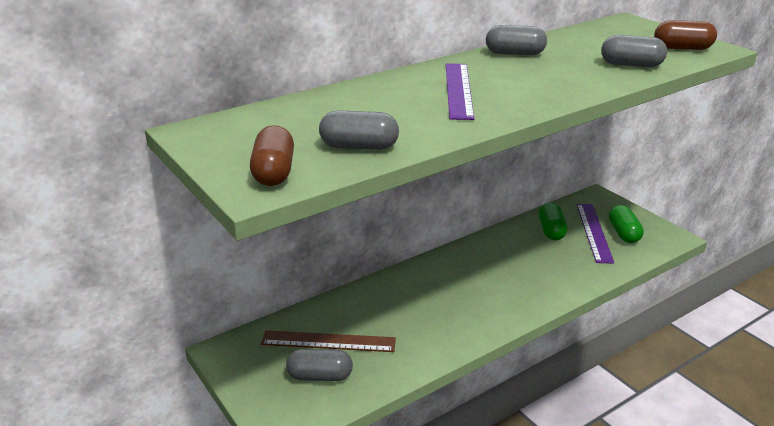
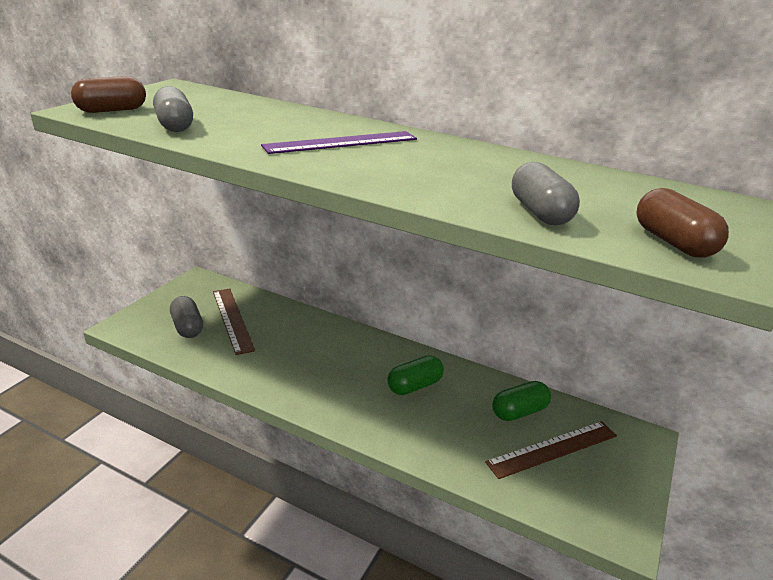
camera: 60 degrees right, 0 degrees up
grey capsule [486,25,547,56] -> none
purple ruler [576,204,614,264] -> brown ruler [485,421,617,479]
green capsule [609,205,644,243] -> green capsule moved to [387,355,444,395]

